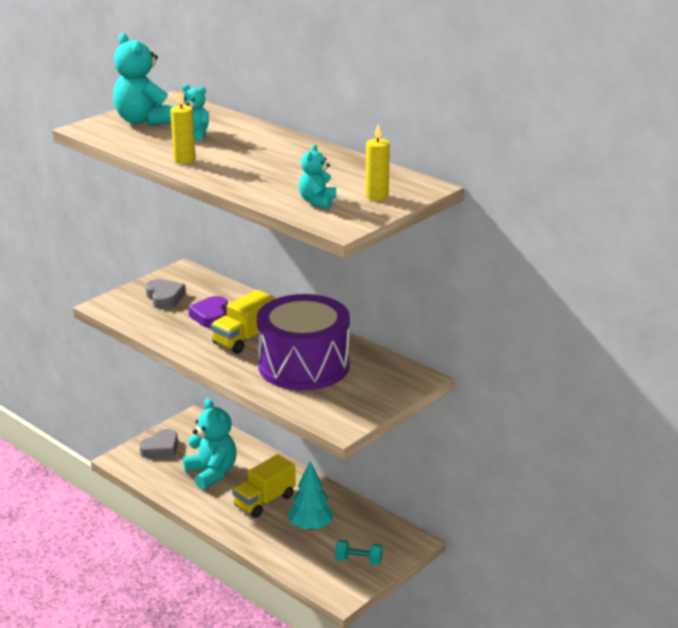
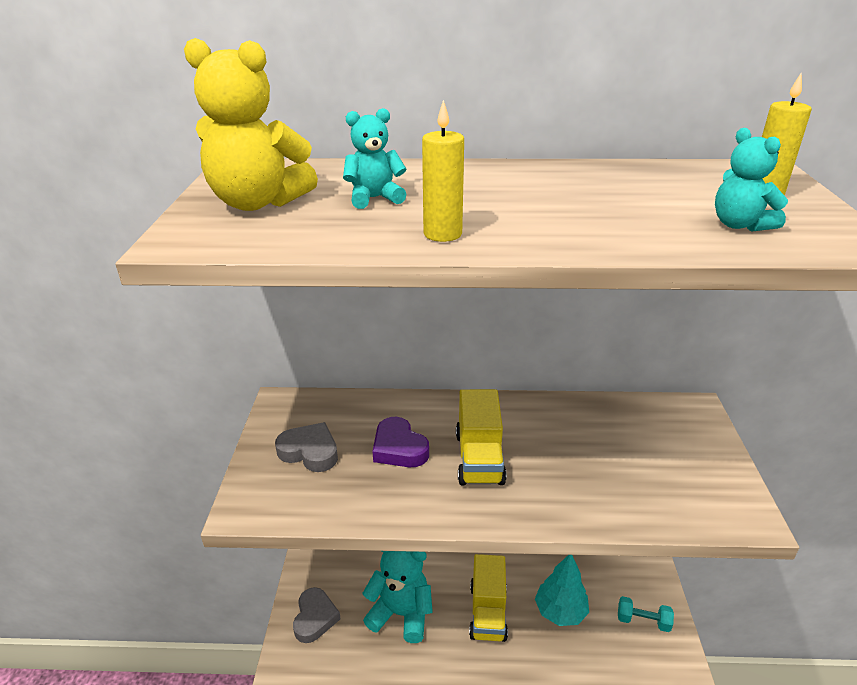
camera: 40 degrees left, 5 degrees up
turquoise teddy bear [113,33,174,126] -> yellow teddy bear [184,38,318,211]
purple drum [257,294,350,390] -> none
turquoise dumbbell [335,540,382,565] -> turquoise dumbbell turned 45 degrees clockwise [618,596,674,632]

